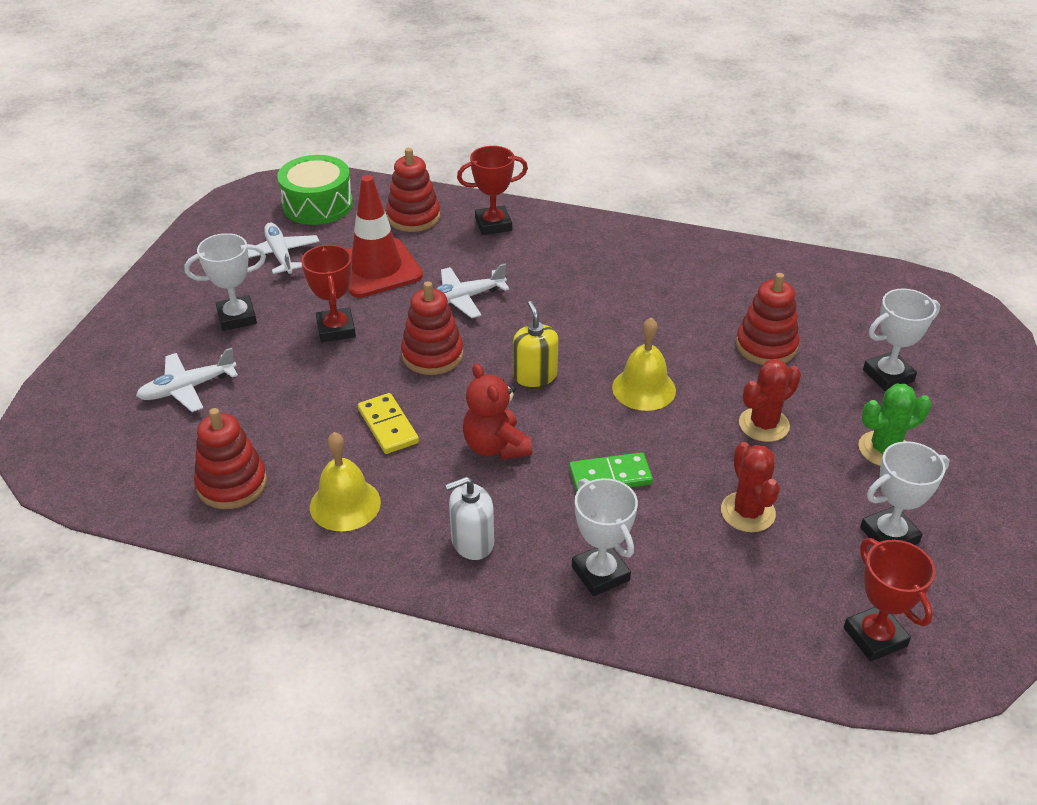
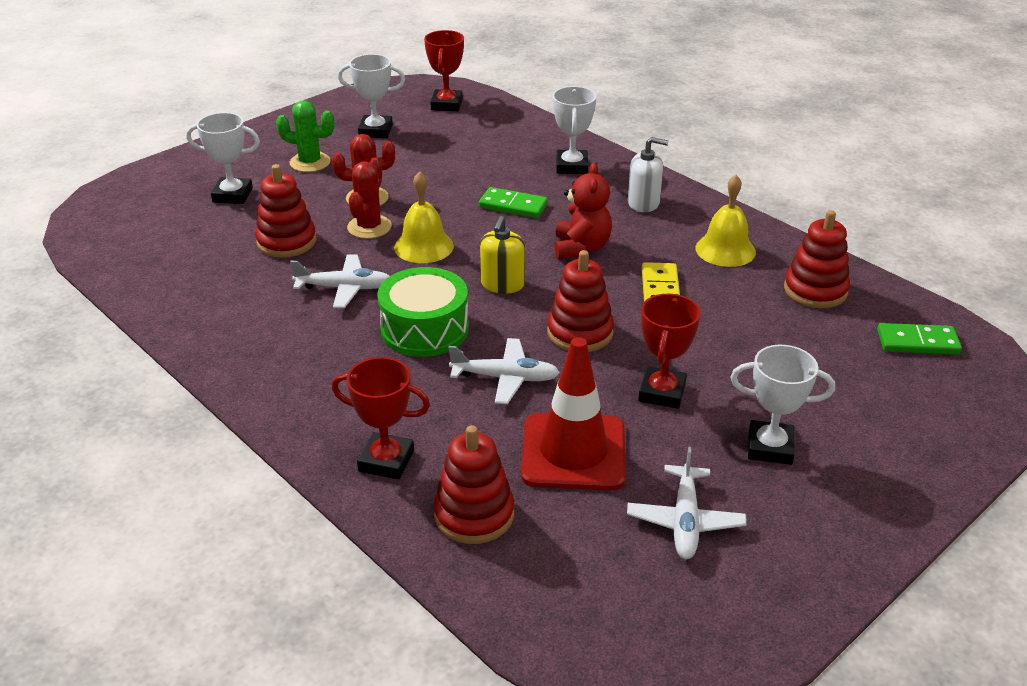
camera: 150 degrees left, 5 degrees down
white plane [136,348,238,412] -> white plane moved to [290,254,390,308]
green drum [277,155,353,225] -> green drum moved to [377,267,469,357]
red cactus [721,442,780,532] -> red cactus moved to [347,158,392,239]
none -> green domino [877,323,962,355]

